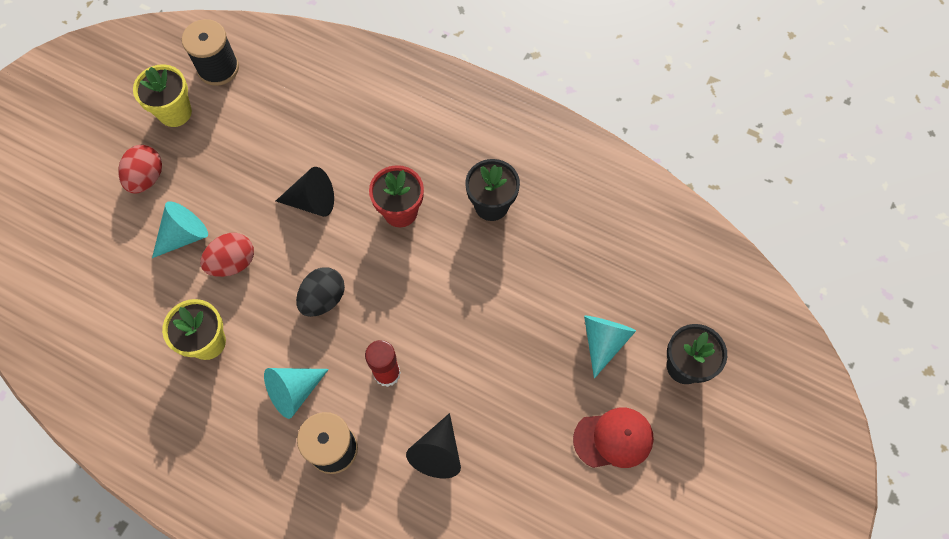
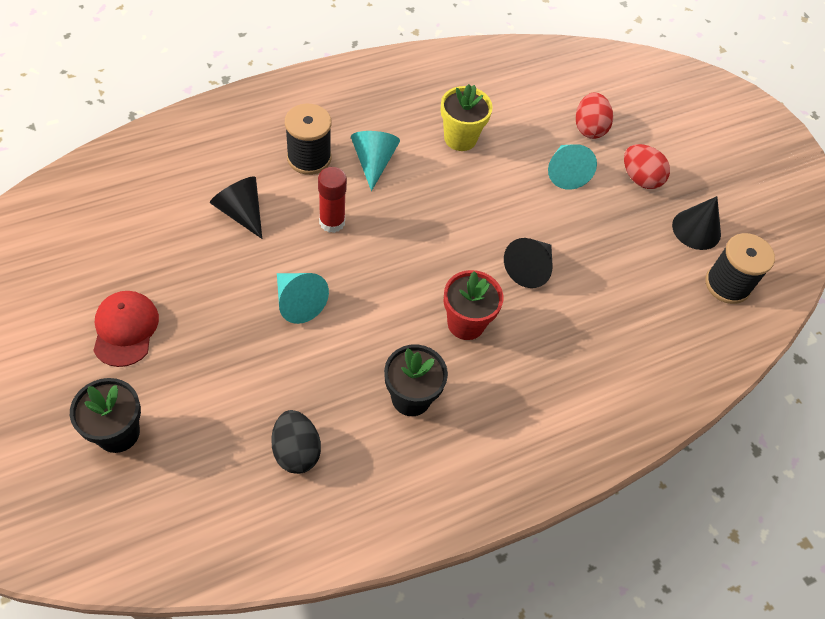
camera: 120 degrees right, 10 degrees down
yellow flower pot [133,64,192,127] -> black cone [672,196,721,250]
red egg [200,233,254,277] -> red egg moved to [576,92,613,139]
black egg [296,267,345,317] -> black egg moved to [271,410,321,474]
red cap [573,408,654,468] -> red cap turned 150 degrees clockwise [93,291,159,367]
turquoise cone [584,315,636,379] -> turquoise cone moved to [277,273,329,324]

